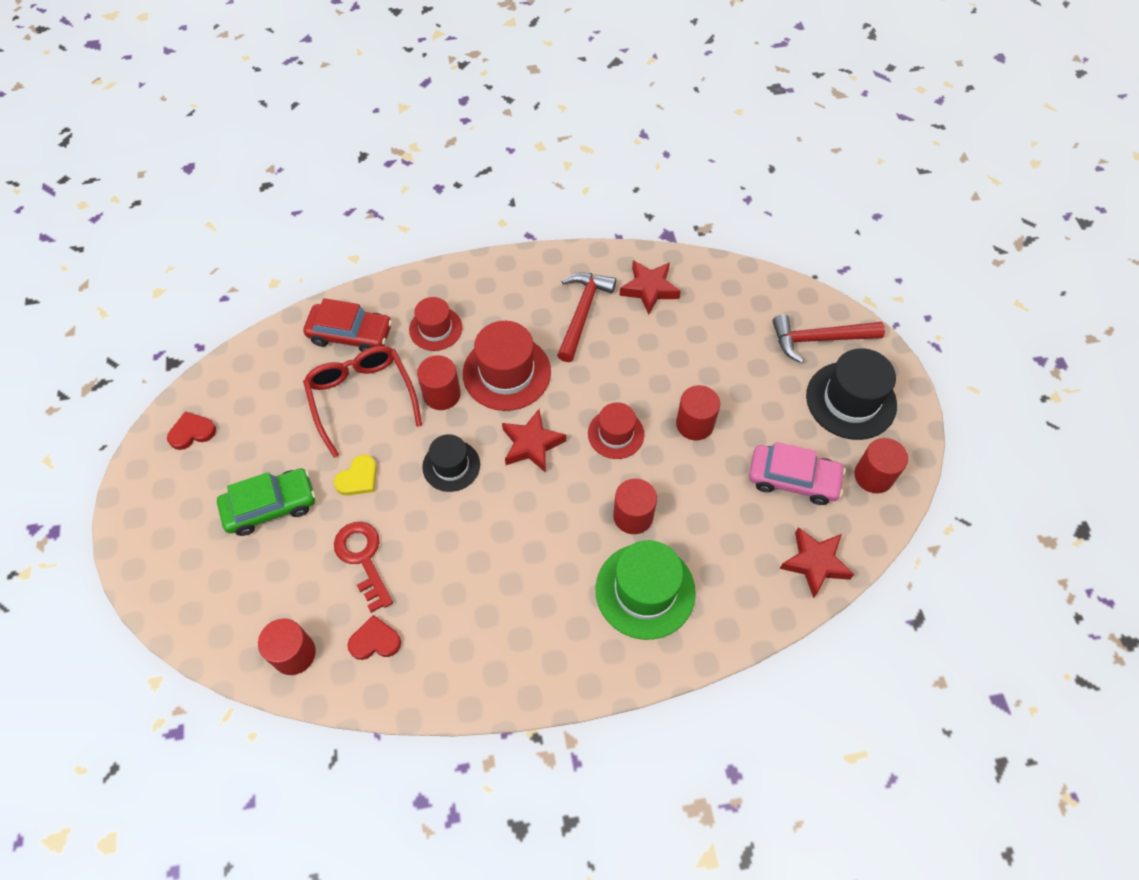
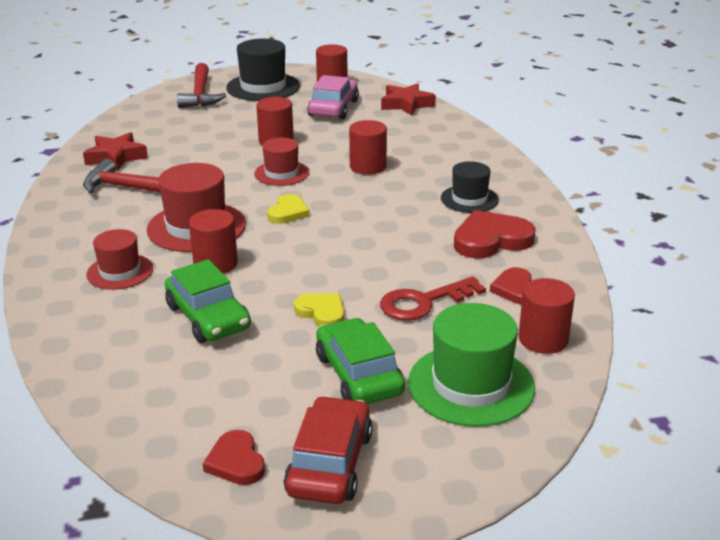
camera: 90 degrees left, 30 degrees down
red car [303,298,392,352] -> red car moved to [284,396,373,504]
red glasses [303,346,422,458] -> green car [165,259,251,343]
black hat [422,434,480,492] -> black hat moved to [441,161,499,213]
red star [502,409,566,473] -> yellow heart [267,194,310,224]
green hat [596,540,696,640] -> green hat moved to [408,303,535,427]
none -> red heart [454,210,536,259]

